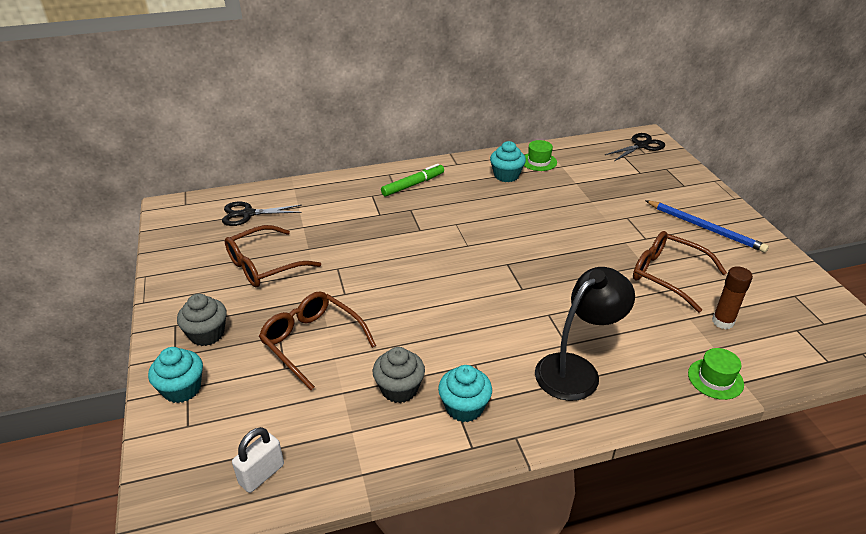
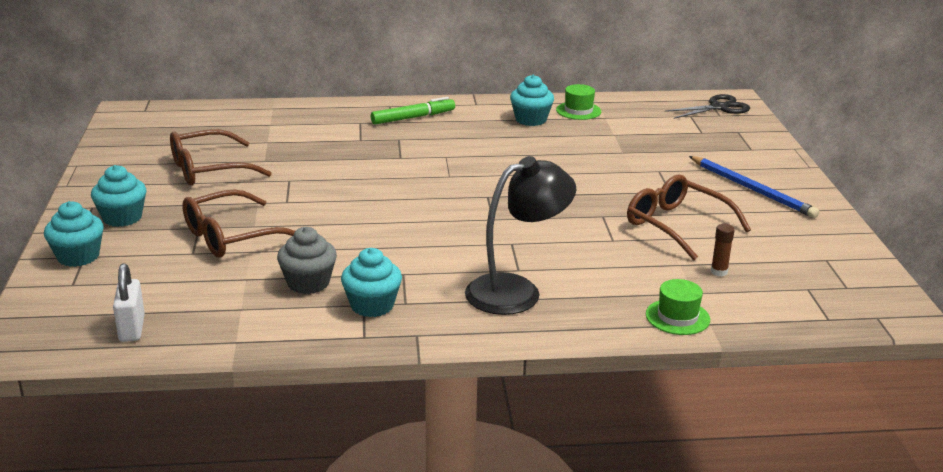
camera: 10 degrees right, 10 degrees down
grey cupcake [177,294,227,346] -> turquoise cupcake [91,165,146,227]
black scissors [222,202,302,226] -> none
white padlock [232,427,284,493] -> white padlock turned 60 degrees counterclockwise [113,263,145,342]
brown glasses [259,291,376,390] -> brown glasses turned 90 degrees counterclockwise [182,189,295,257]
brown glue stick [712,266,753,329] -> brown glue stick [711,224,734,276], size x0.65

